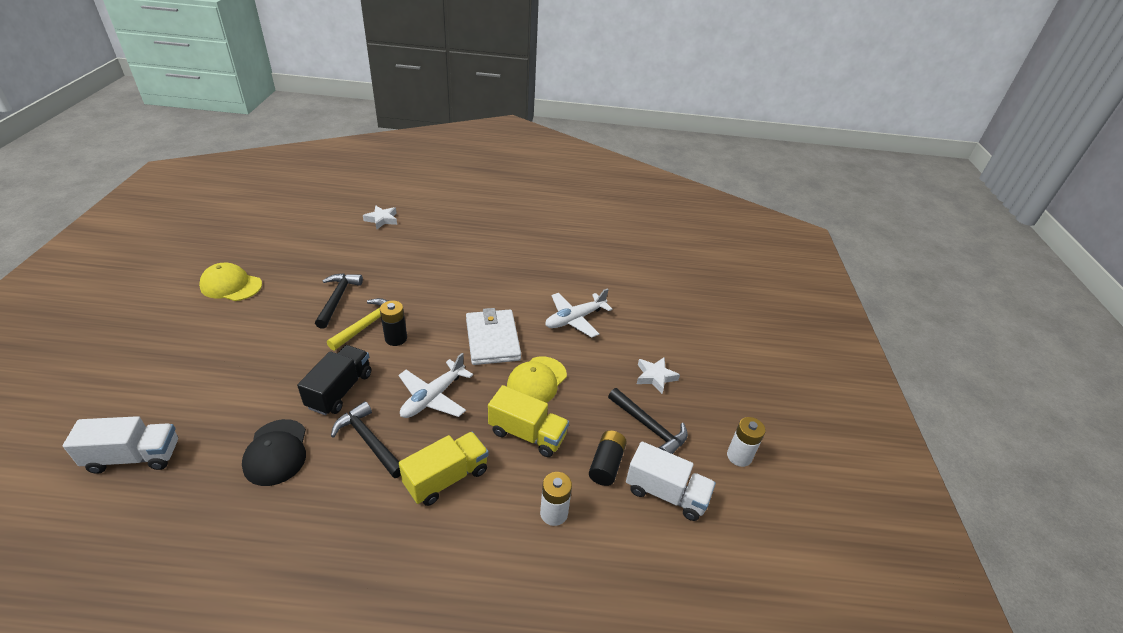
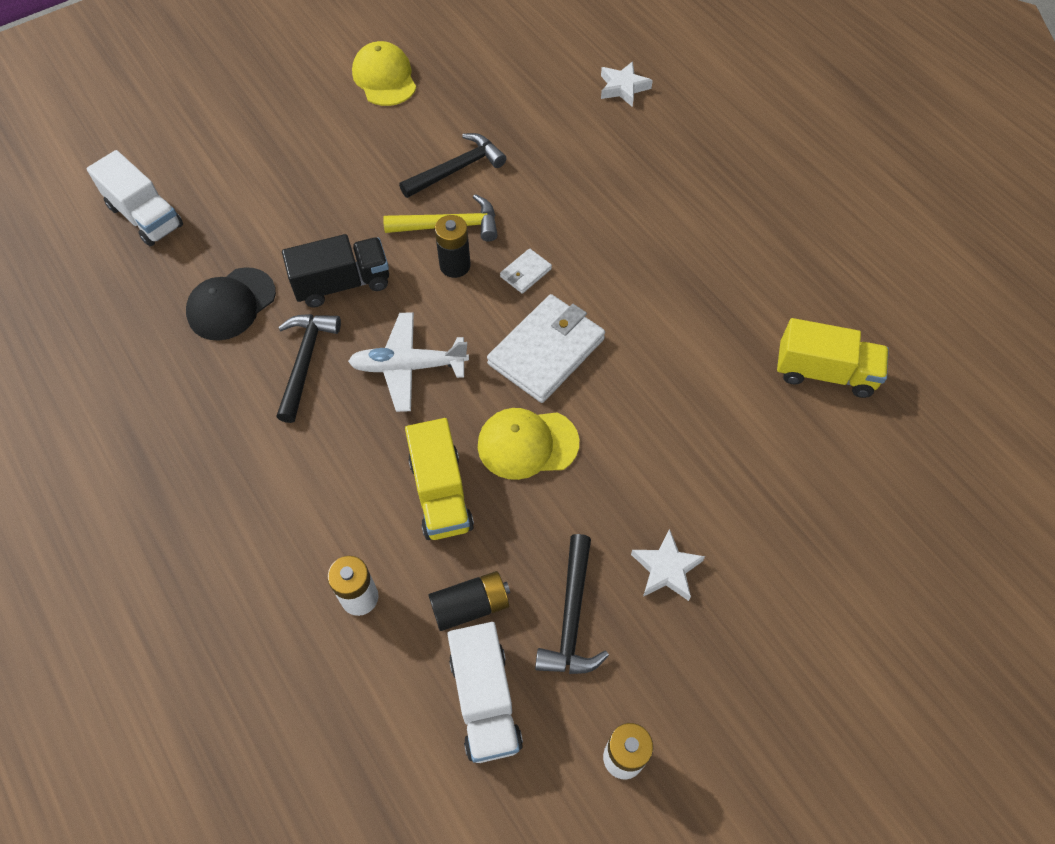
camera: 55 degrees right, 20 degrees up
yellow truck [399,432,489,506] -> yellow truck moved to [777,318,889,398]
white plane [545,288,612,338] -> none
none -> white wallet [500,249,552,294]

